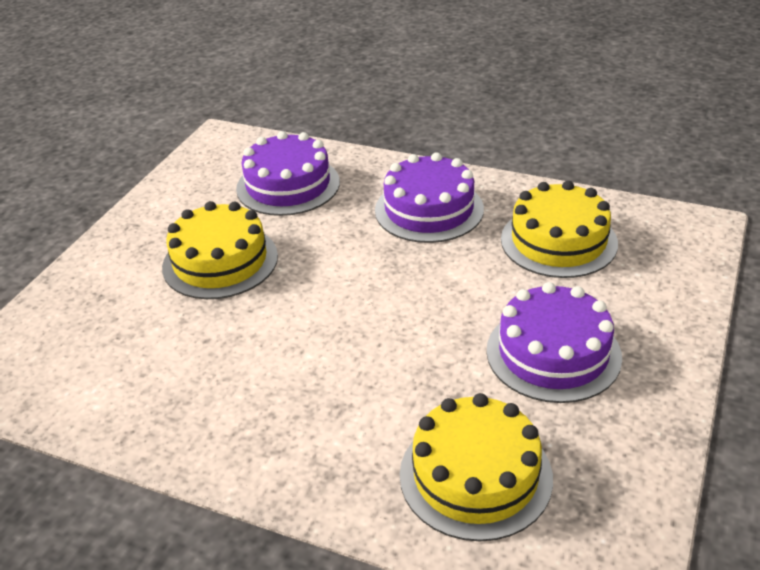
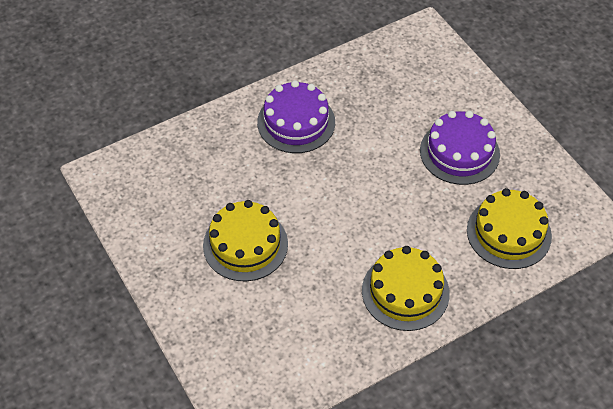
camera: 55 degrees left, 15 degrees up
purple cake [236,131,340,216] -> none
yellow cake [501,181,618,278] -> yellow cake moved to [362,246,450,331]

